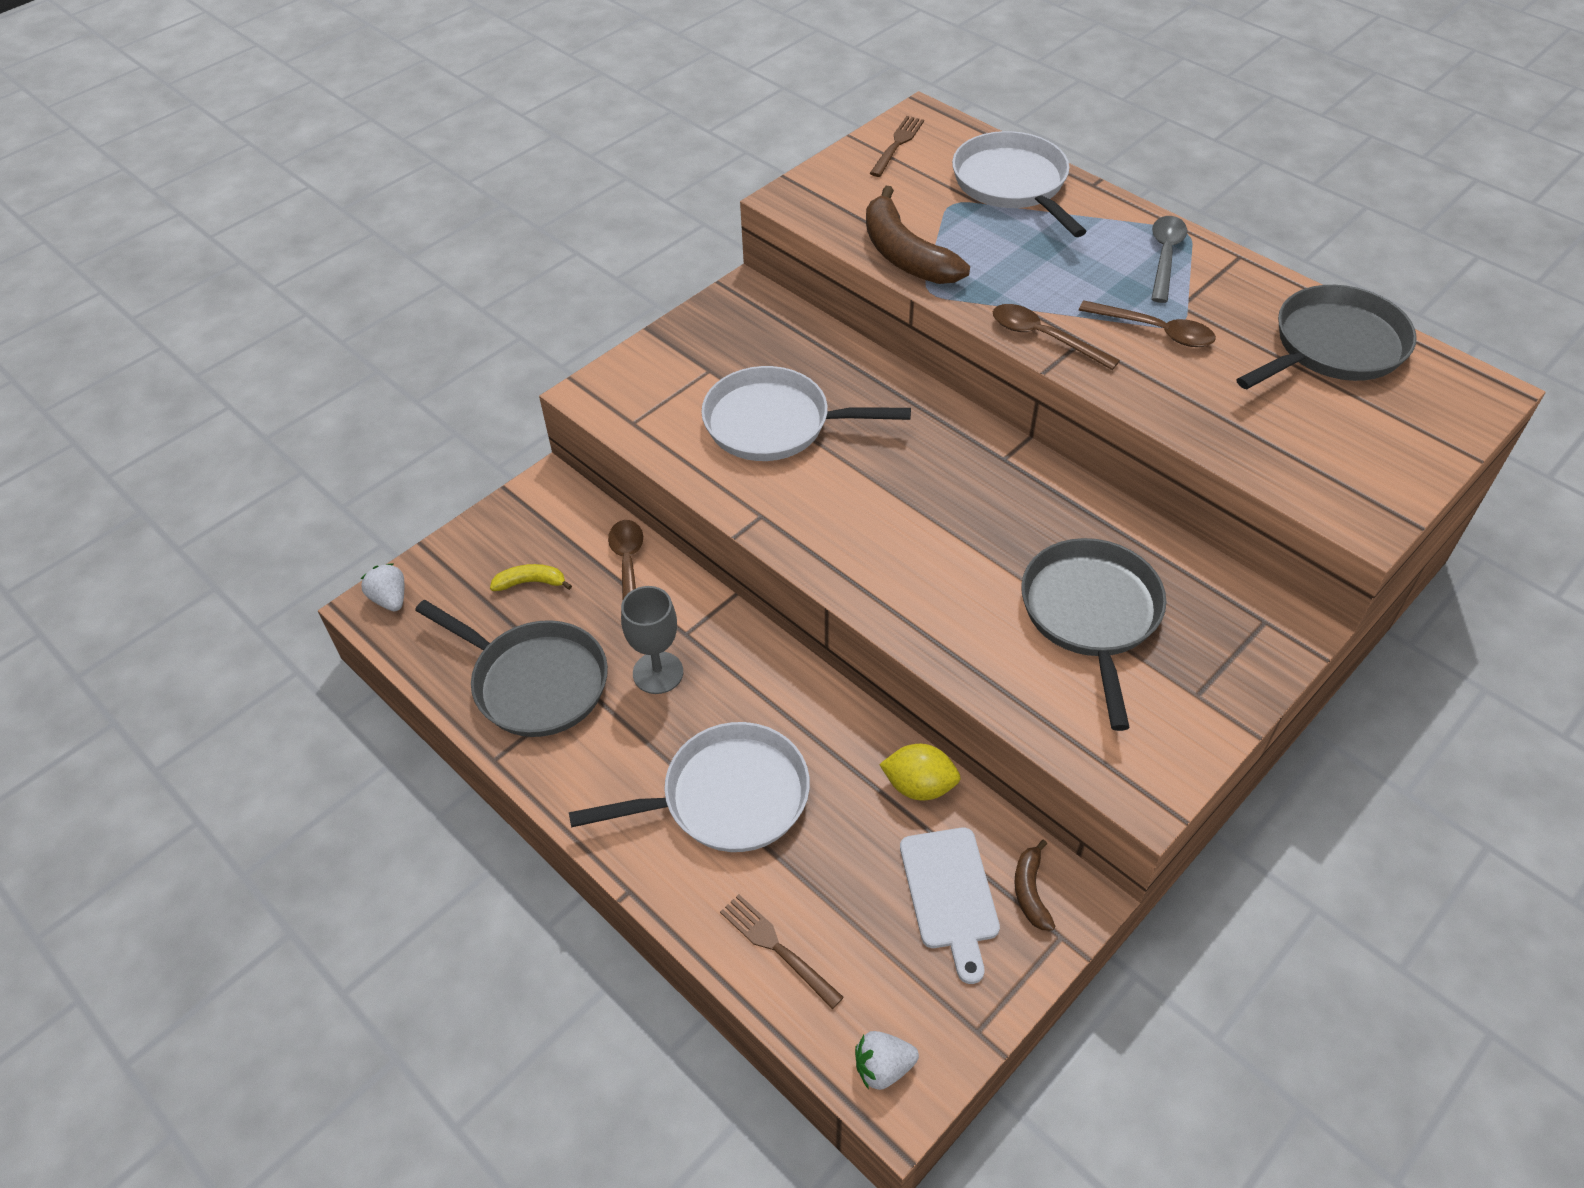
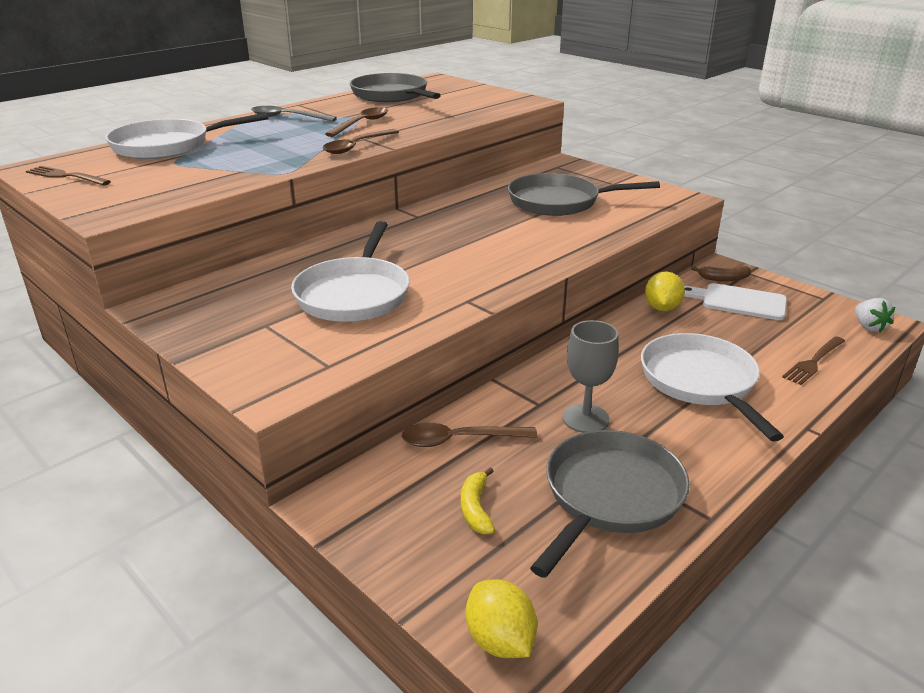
camera: 90 degrees left, 20 degrees down
white strawberry [361,563,404,611] -> yellow lemon [466,579,537,658]
brown banana [866,186,970,284] -> none
white cutting board [900,827,1000,984] -> white cutting board turned 150 degrees counterclockwise [684,283,787,320]

